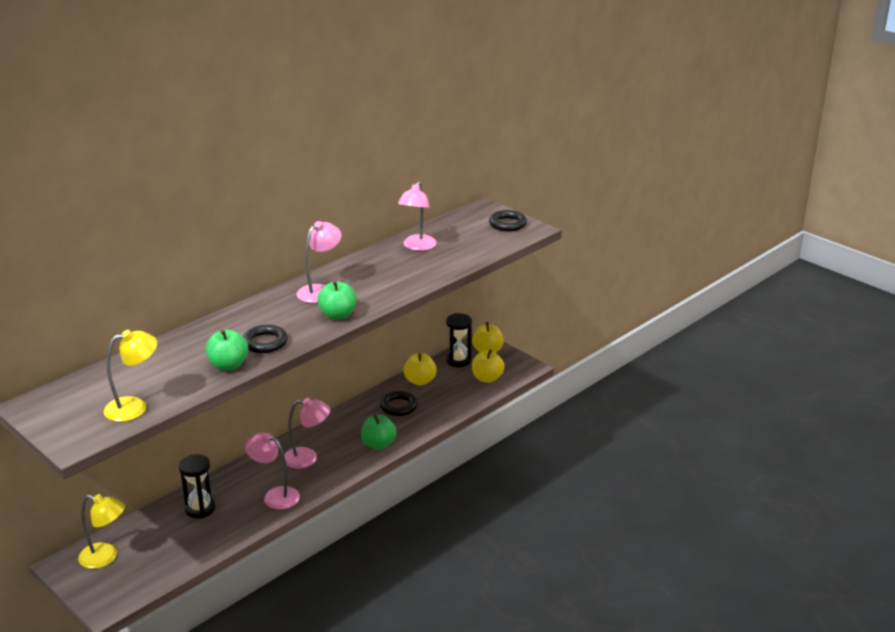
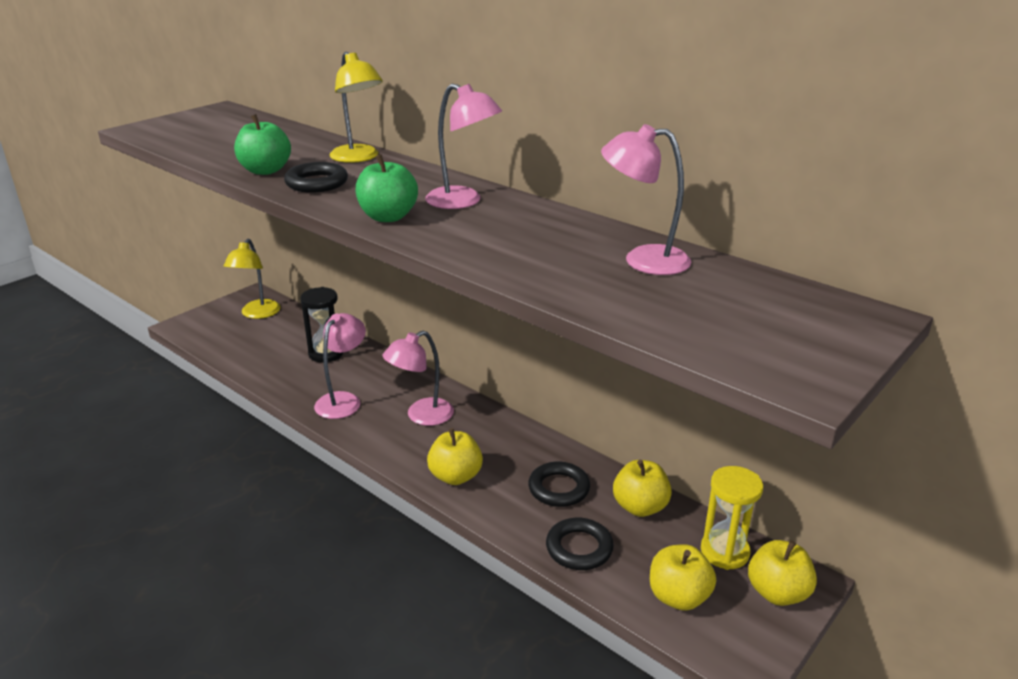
camera: 85 degrees right, 0 degrees up
yellow lamp [103,330,157,422] -> yellow lamp moved to [330,52,383,163]
pink lamp [284,398,330,468] -> pink lamp turned 60 degrees clockwise [383,331,454,426]
green apple [361,415,397,450] -> yellow apple [427,428,483,485]
black hourglass [446,313,472,367] -> yellow hourglass [701,466,763,570]
black ring [489,210,527,232] -> black ring moved to [546,518,614,570]

